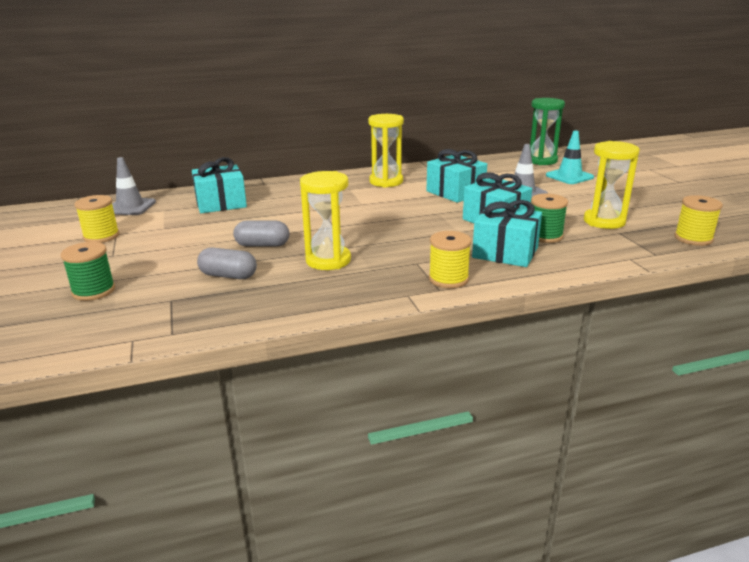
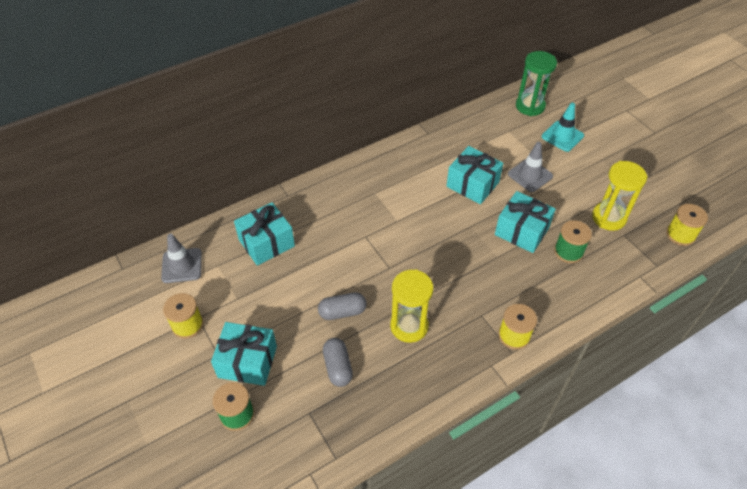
camera: 15 degrees left, 25 degrees up
grey capsule [197,247,257,279] -> grey capsule turned 75 degrees clockwise [323,338,353,387]
yellow hourglass [368,114,404,188] -> none
turquoise gift [472,200,542,267] -> turquoise gift moved to [211,322,277,386]

